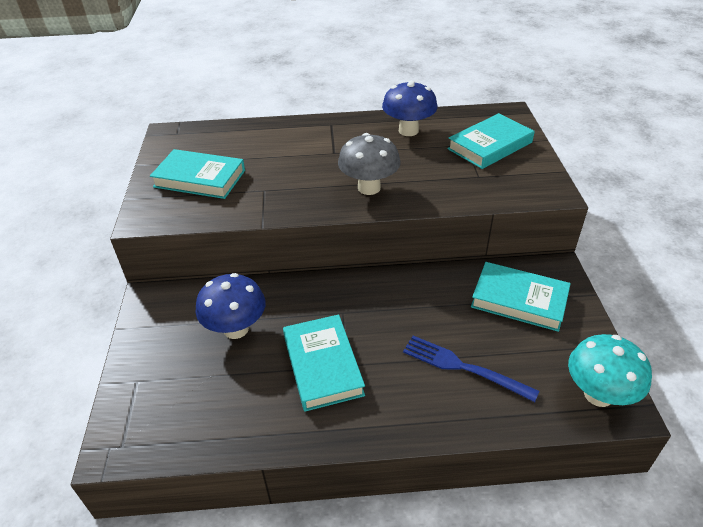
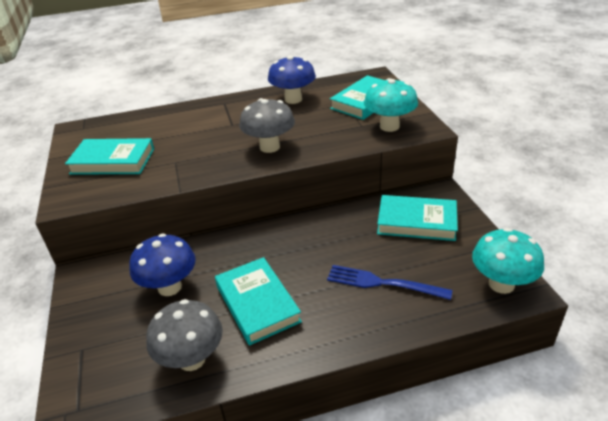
camera: 10 degrees left, 5 degrees down
none -> grey mushroom [146,299,223,371]
none -> turquoise mushroom [364,78,418,132]

